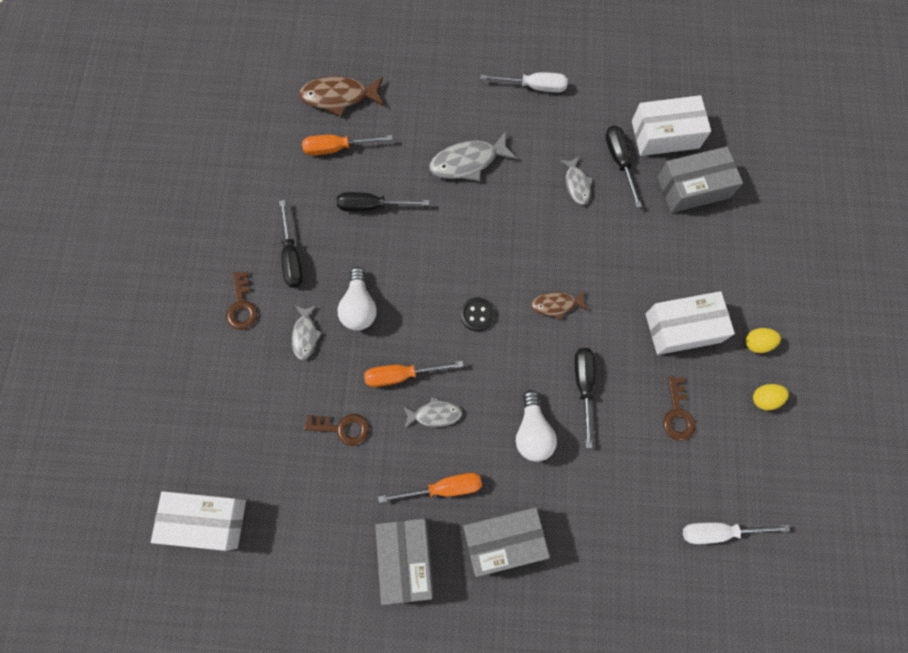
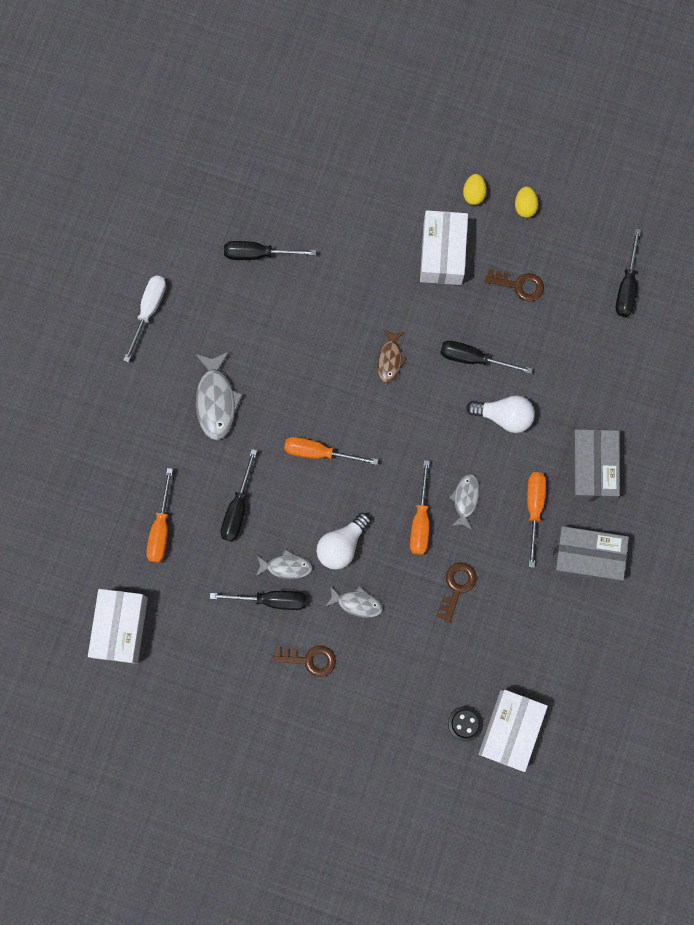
camera: 75 degrees left, 5 degrees up
brown fish [299,76,384,117] -> none
white light bulb [338,267,377,331] -> white light bulb turned 120 degrees clockwise [317,512,371,570]
black button [460,297,495,331] -> black button moved to [448,706,483,742]
grey fish [560,157,593,205] -> grey fish moved to [256,549,313,579]
white box [632,95,711,156] -> white box moved to [88,589,148,664]
grey box [657,147,743,213] -> none
white screwdriver [683,523,790,544] -> black screwdriver [616,229,641,317]
none -> orange screwdriver [284,437,378,465]

